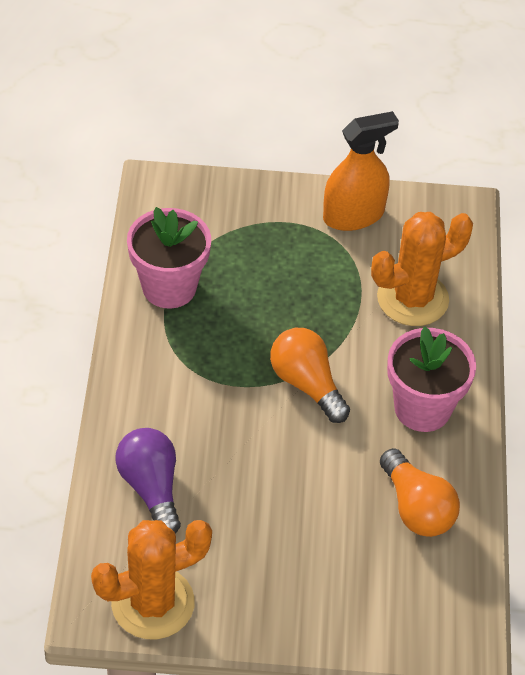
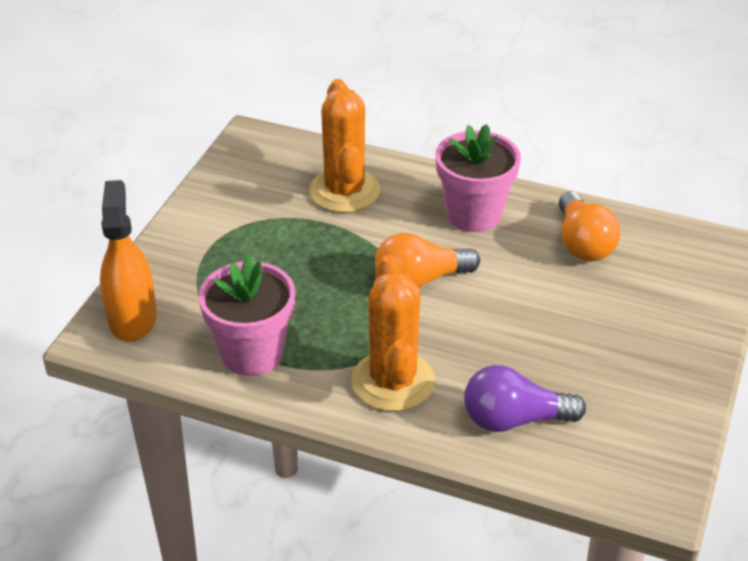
camera: 70 degrees left, 10 degrees down
orange cactus [91,520,212,639] -> orange cactus moved to [351,255,435,412]
orange spray bottle [323,111,399,231] -> orange spray bottle moved to [100,180,157,342]
orange light bulb [380,448,460,537] -> orange light bulb turned 90 degrees clockwise [559,191,620,261]

